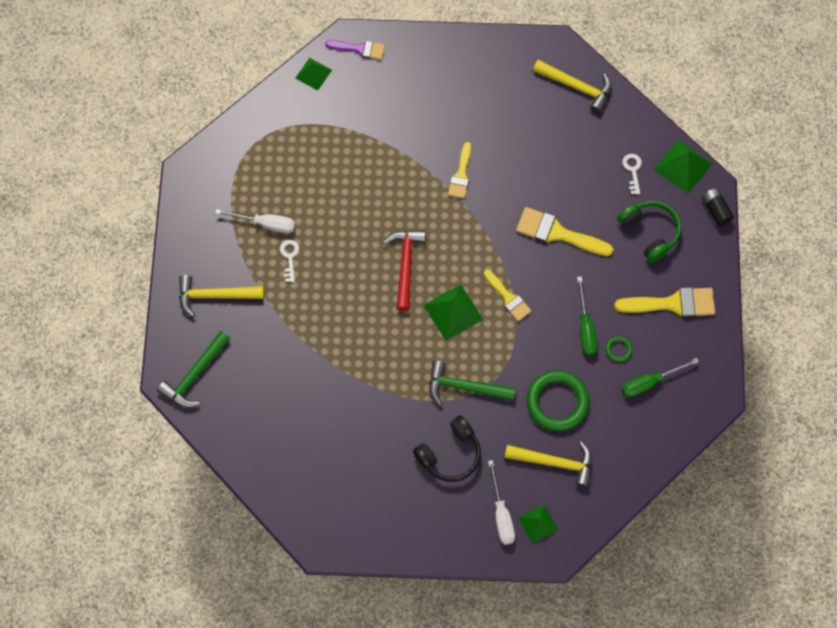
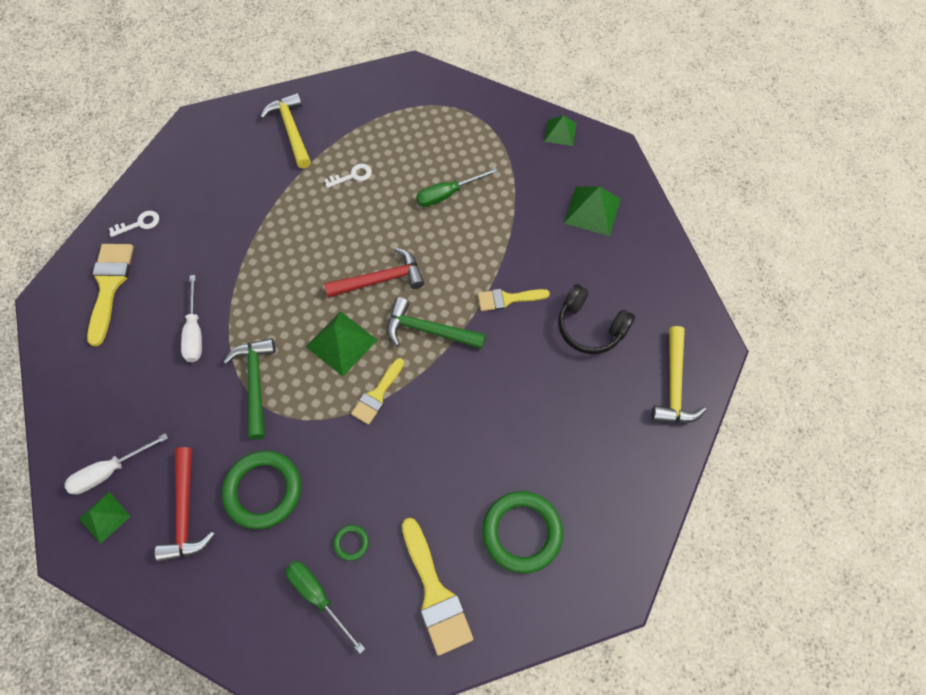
camera: 70 degrees right, 5 degrees down
green hammer [157,331,230,408] -> green hammer moved to [387,297,486,349]
white screwdriver [215,209,295,233] -> white screwdriver moved to [181,275,202,362]
purple brush [325,40,385,60] -> none
black headphones [413,416,481,482] -> black headphones moved to [558,284,635,354]
yellow hammer [504,441,592,487] -> red hammer [155,447,215,562]
yellow brush [516,207,614,256] -> yellow brush moved to [87,244,134,346]
green screwdriver [577,276,598,356] -> green screwdriver moved to [416,167,498,207]
green headphones [617,200,681,263] -> green ring [482,491,563,573]
white key [622,154,642,195] -> white key moved to [109,211,159,237]
green pyramid [654,140,712,194] -> green pyramid moved to [564,186,621,236]
black battery [702,188,734,226] -> none

